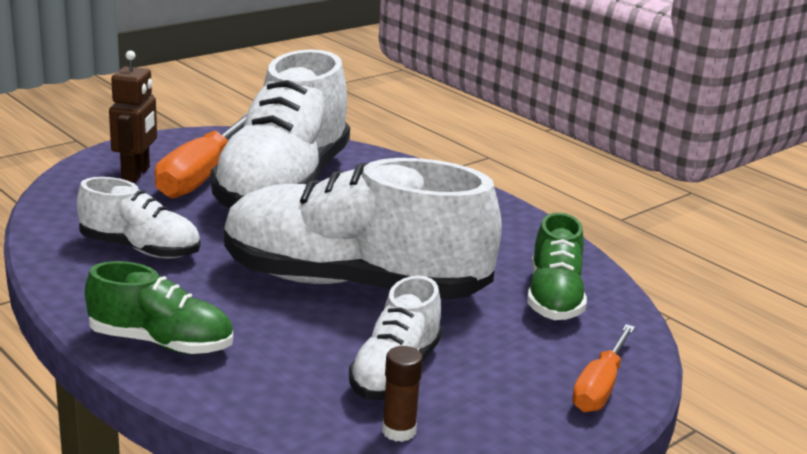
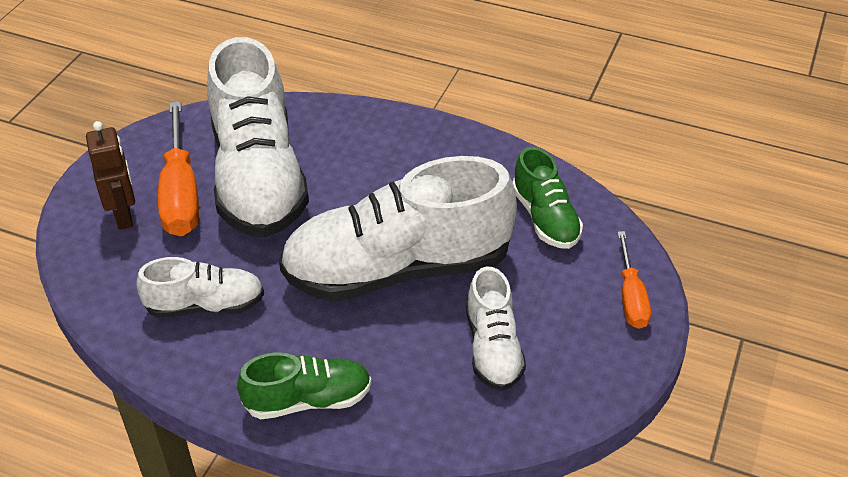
camera: 25 degrees left, 20 degrees up
brown glue stick [382,346,423,442] -> none

